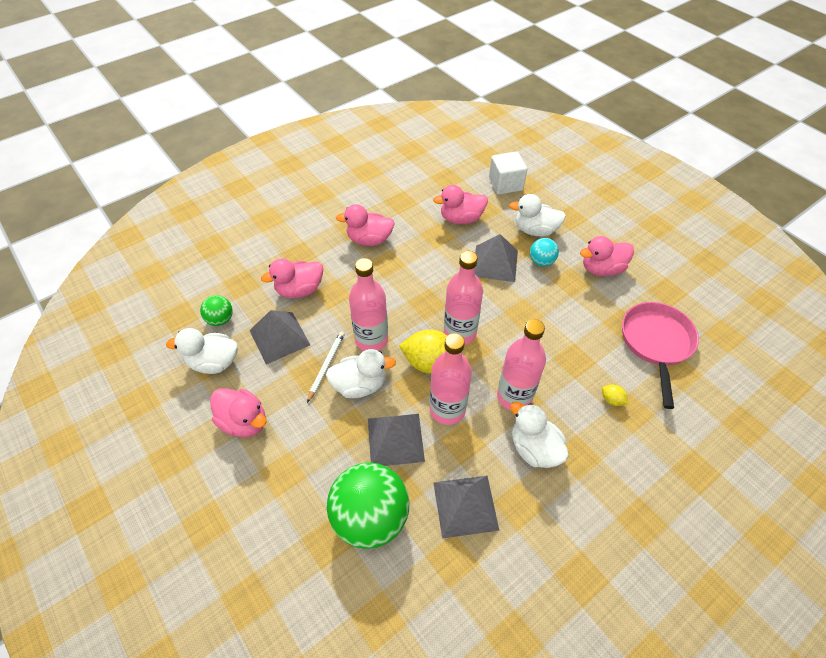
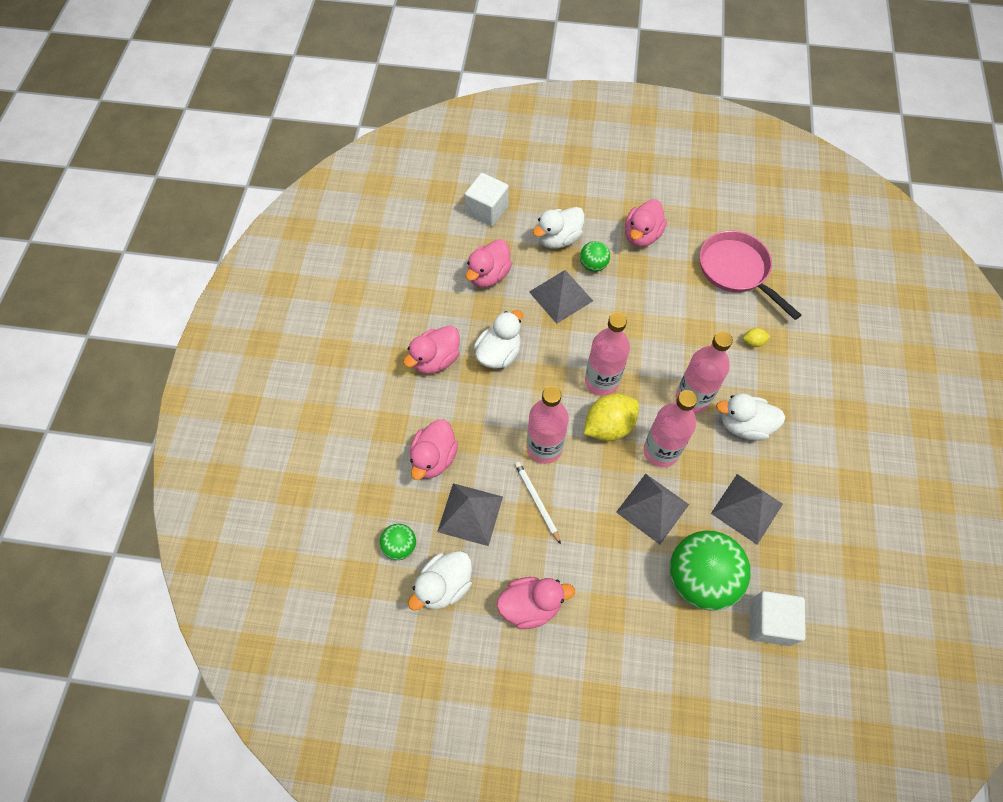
camera: 45 degrees left, 10 degrees up
white duck [326,349,396,398] -> white duck moved to [474,310,523,369]
turquoise ball [530,238,559,266] -> green ball [580,241,610,272]
none -> white cube [750,591,806,646]

